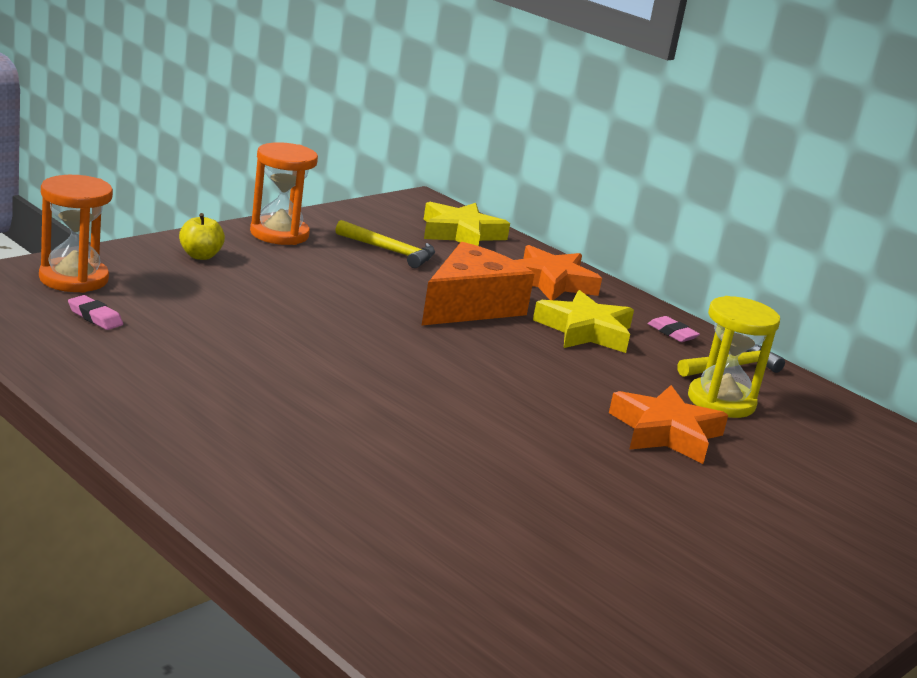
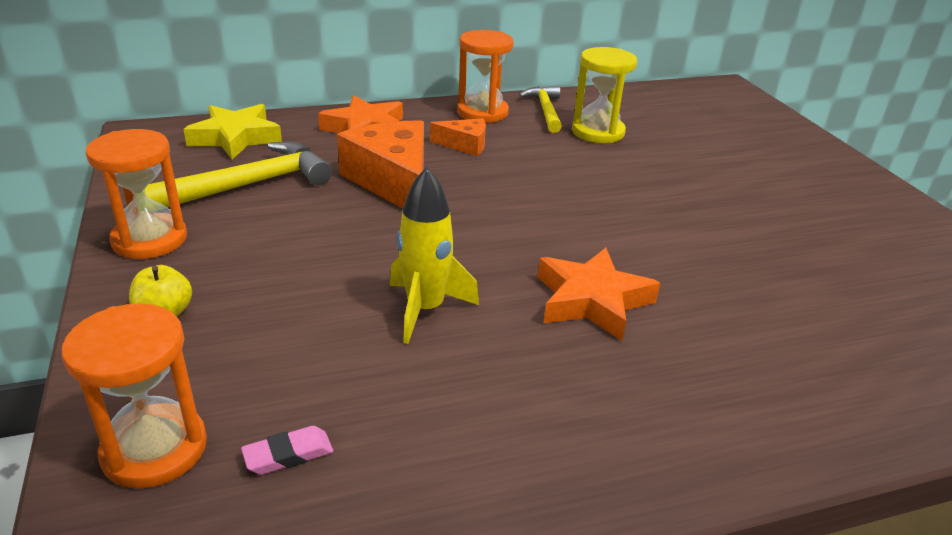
camera: 60 degrees left, 10 degrees up
yellow hammer [336,220,435,268] -> yellow hammer [144,142,332,207], size x1.60
yellow star [533,290,634,353] -> orange cheese [430,118,486,156]
orange star [609,385,728,464] -> orange star moved to [538,248,660,341]
pink eraser [648,316,700,342] -> orange hourglass [457,30,514,123]
none -> yellow rocket [390,167,479,344]

